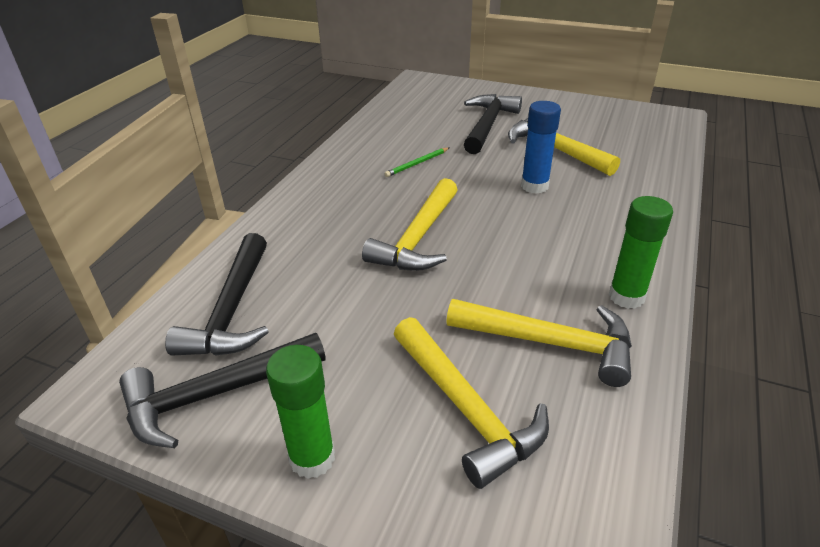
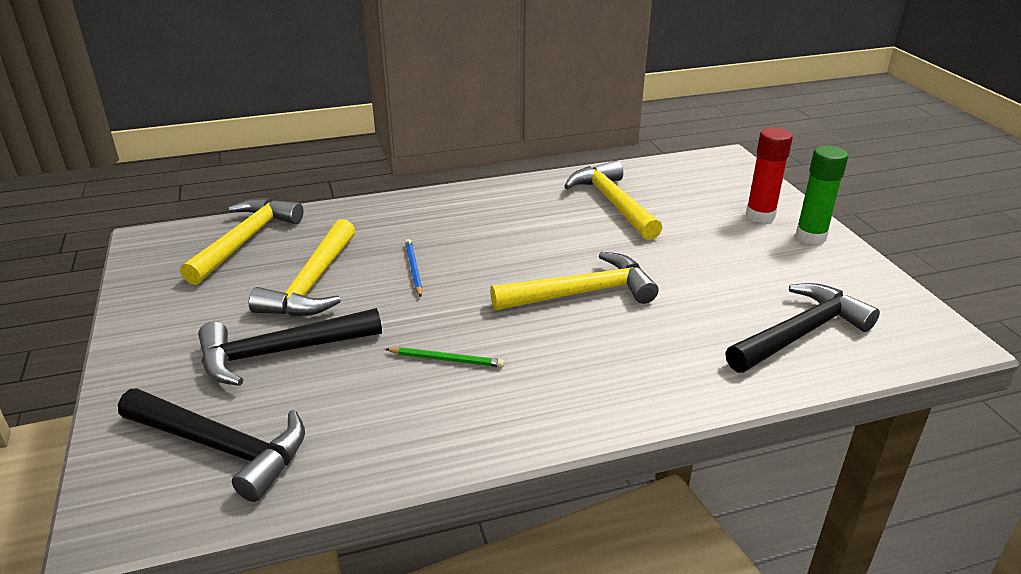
camera: 130 degrees left, 5 degrees down
black hammer [119,333,325,448] -> black hammer moved to [118,389,305,502]
yellow hammer [394,317,549,489] -> yellow hammer moved to [180,198,304,285]
blue glue stick [521,101,561,194] -> blue pencil [405,239,422,297]
green glue stick [609,196,673,309] -> none
none -> red glue stick [746,128,793,223]

